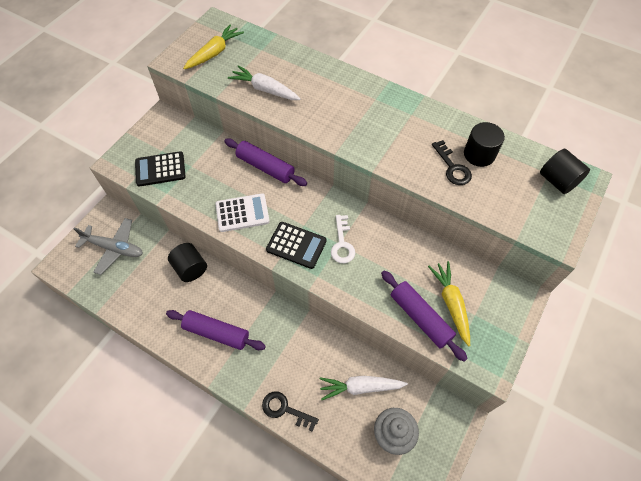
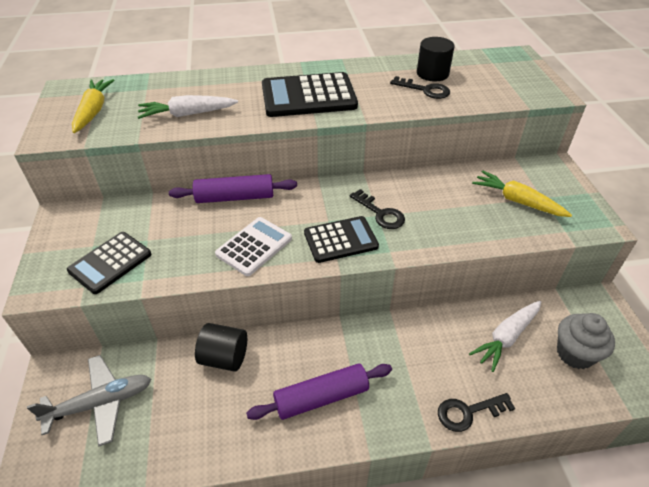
camera: 40 degrees left, 15 degrees down
white key [331,215,355,263] -> black key [350,189,405,229]
purple rolling pin [381,270,468,362] -> none
black cylinder [540,149,590,194] -> none
none -> black calculator [262,72,358,117]

